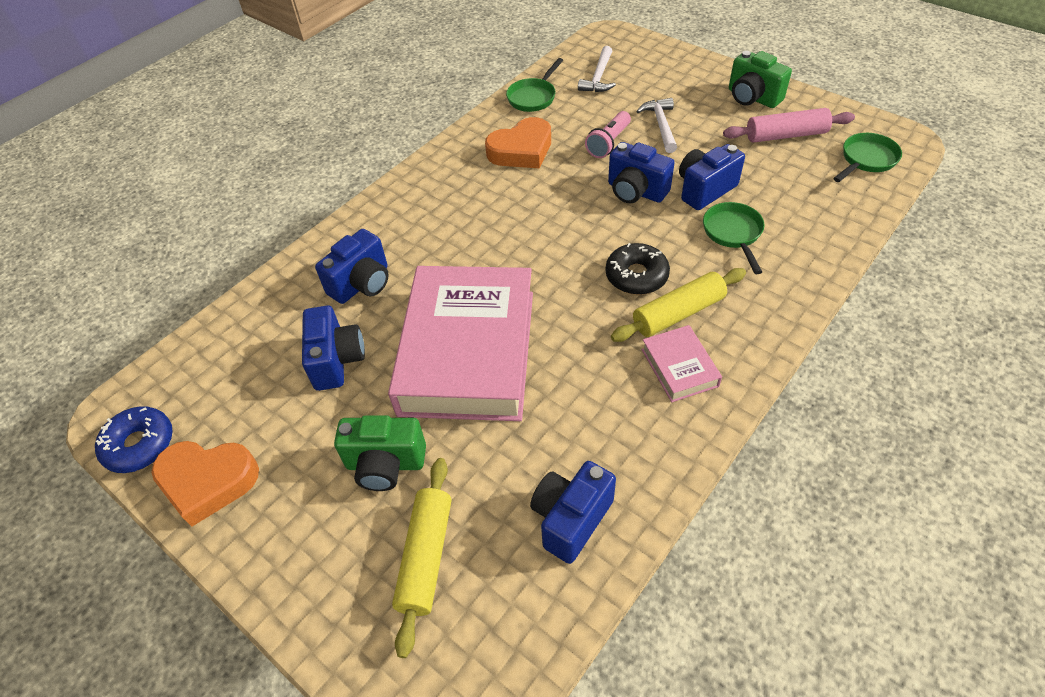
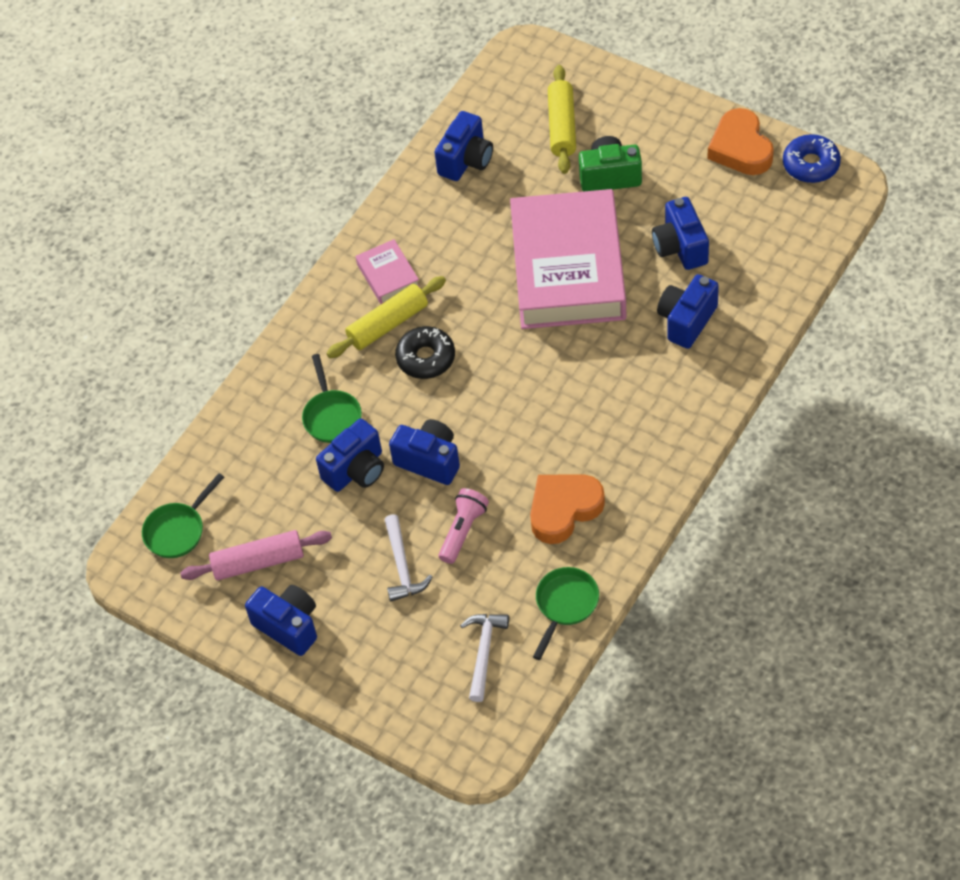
camera: 175 degrees right, 5 degrees up
orange heart [151,441,259,527] -> orange heart turned 105 degrees counterclockwise [707,108,774,175]
green camera [729,51,792,108] -> blue camera [245,585,317,656]

